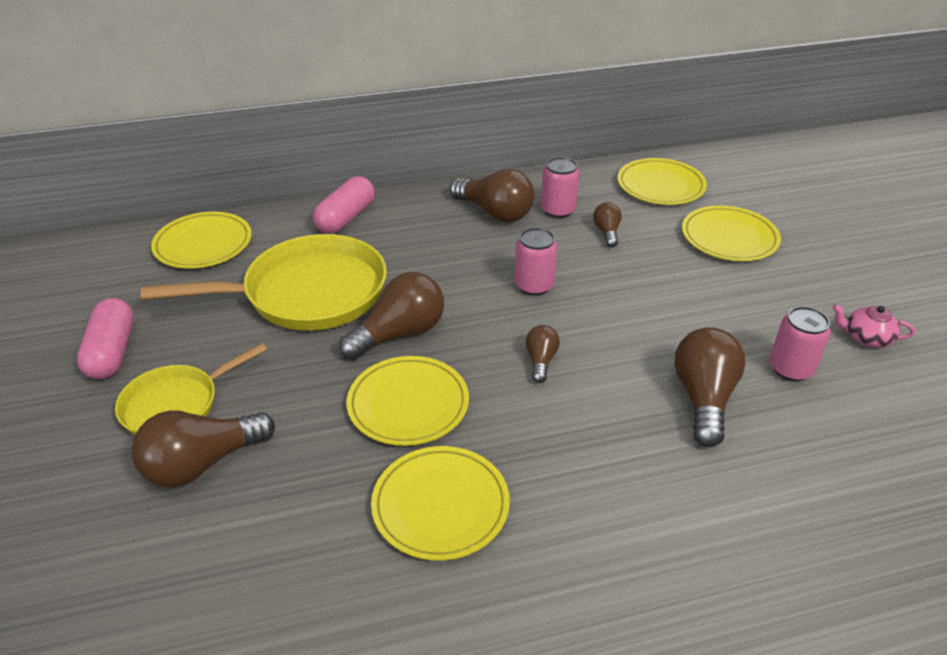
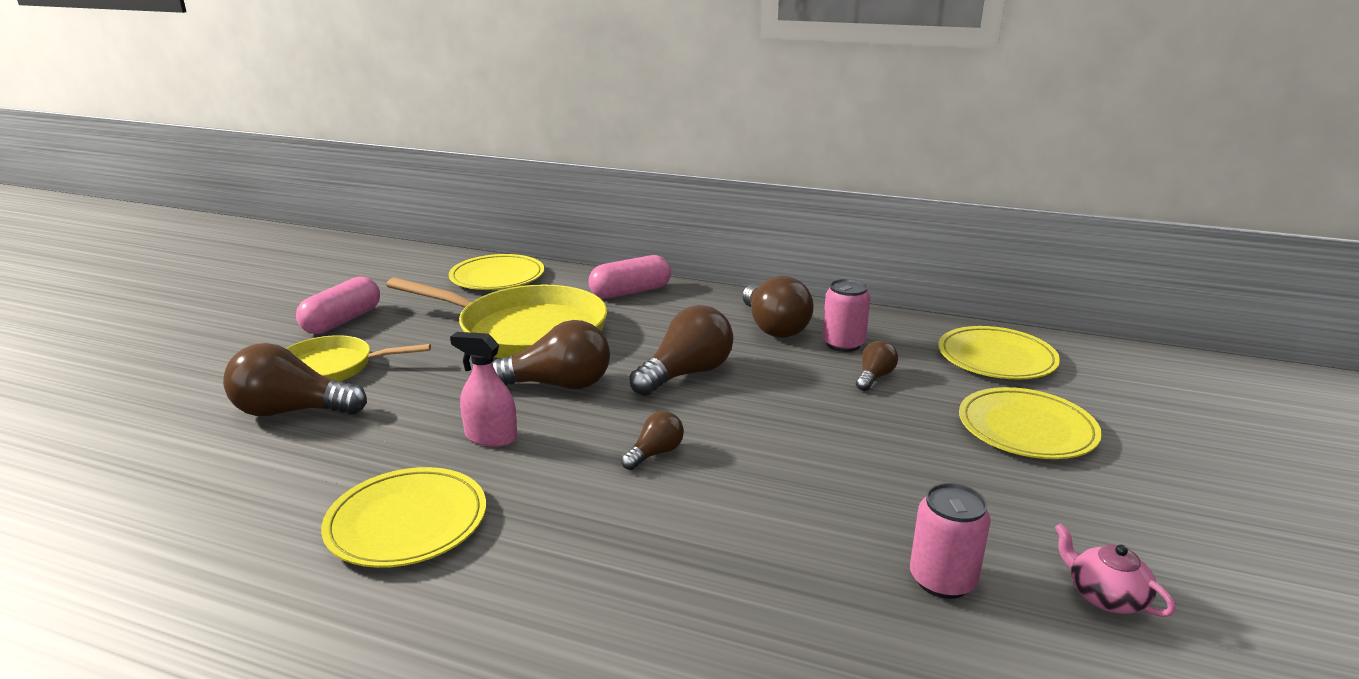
camera: 35 degrees right, 15 degrees down
yellow plate [347,356,469,446] -> pink spray bottle [450,332,517,447]
pink can [514,227,557,296] -> none
brown light bulb [674,327,746,447] -> brown light bulb moved to [629,305,734,396]

